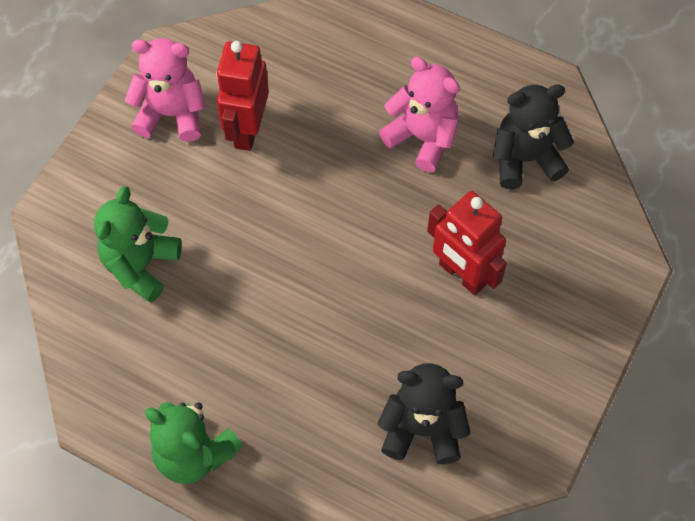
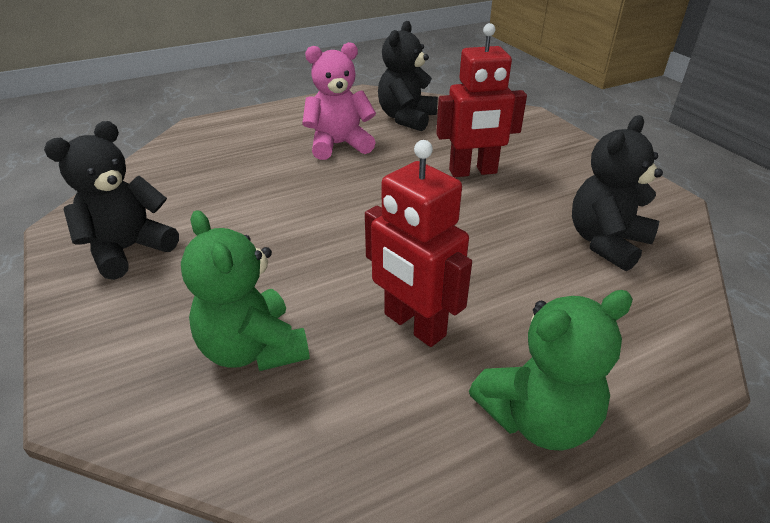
camera: 55 degrees left, 25 degrees down
pink teddy bear [125,38,206,142] -> black teddy bear [44,121,179,280]
red robot [216,41,269,151] -> red robot moved to [365,140,472,347]

